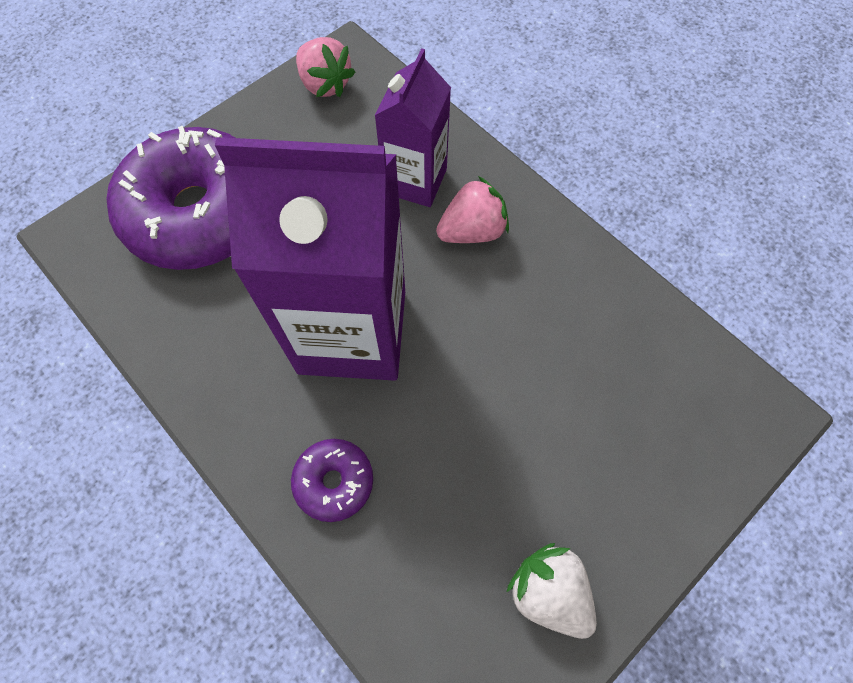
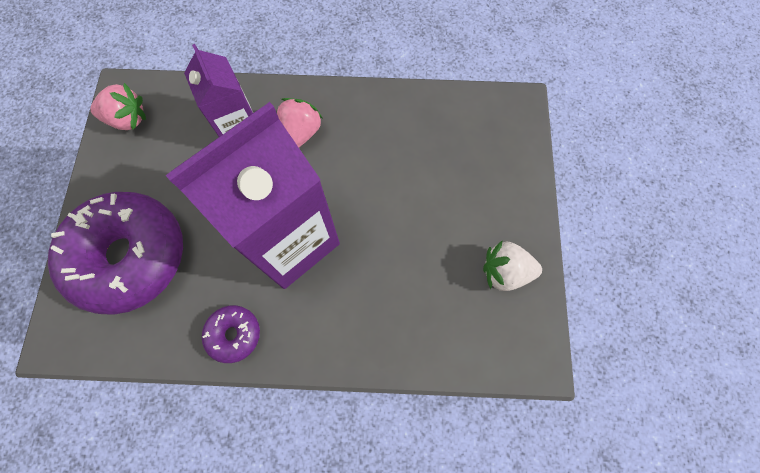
camera: 45 degrees left, 5 degrees up
purple donut [291,439,373,522] -> purple donut moved to [202,305,260,363]

